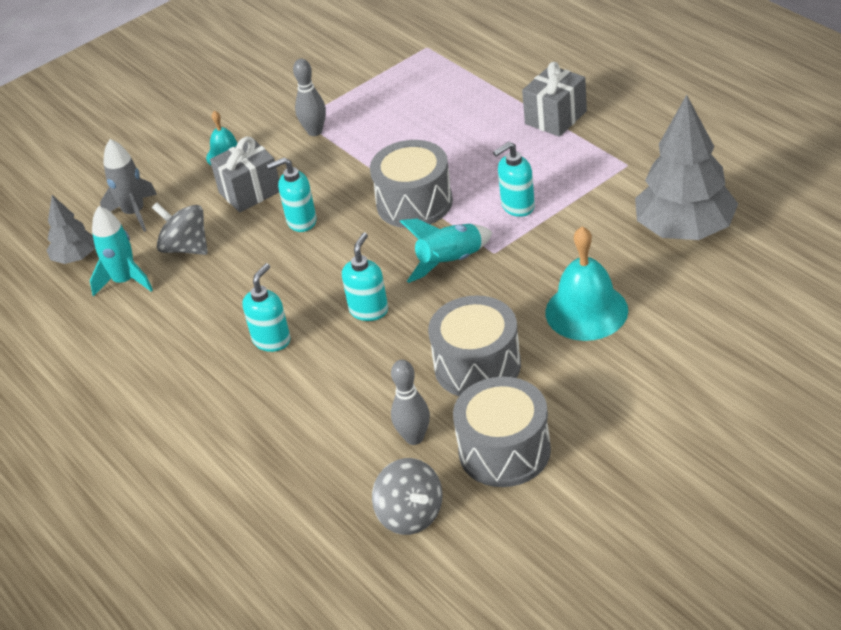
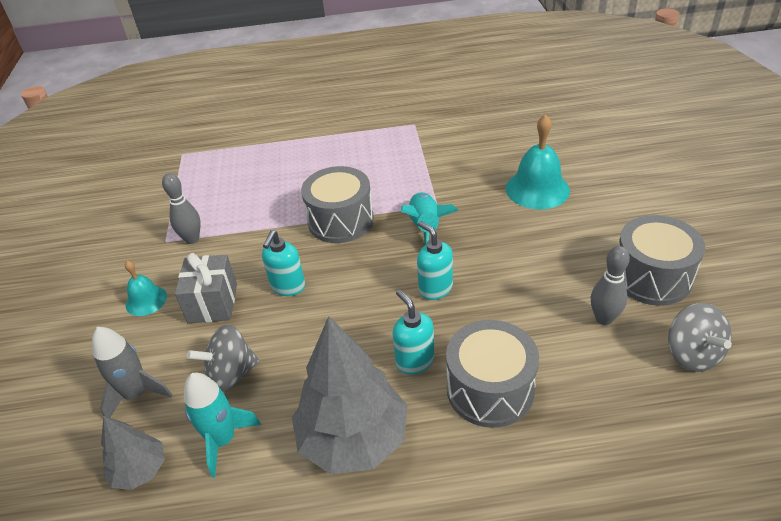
camera: 60 degrees left, 0 degrees up
grey spinning top [372,458,443,535] -> grey spinning top turned 75 degrees clockwise [668,303,732,372]
grey drum [428,295,521,396] -> grey drum moved to [446,320,539,428]
turquoise soap dispenser [493,142,535,217] -> none
grey gift [522,62,587,137] -> none
grey tree [635,95,738,240] -> grey tree moved to [292,316,407,474]

